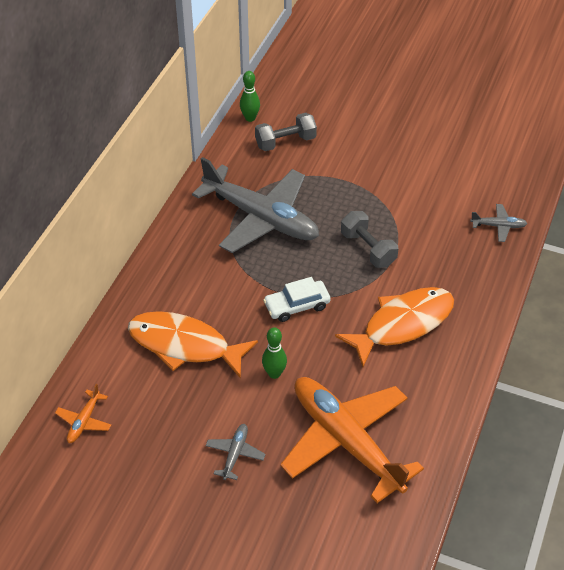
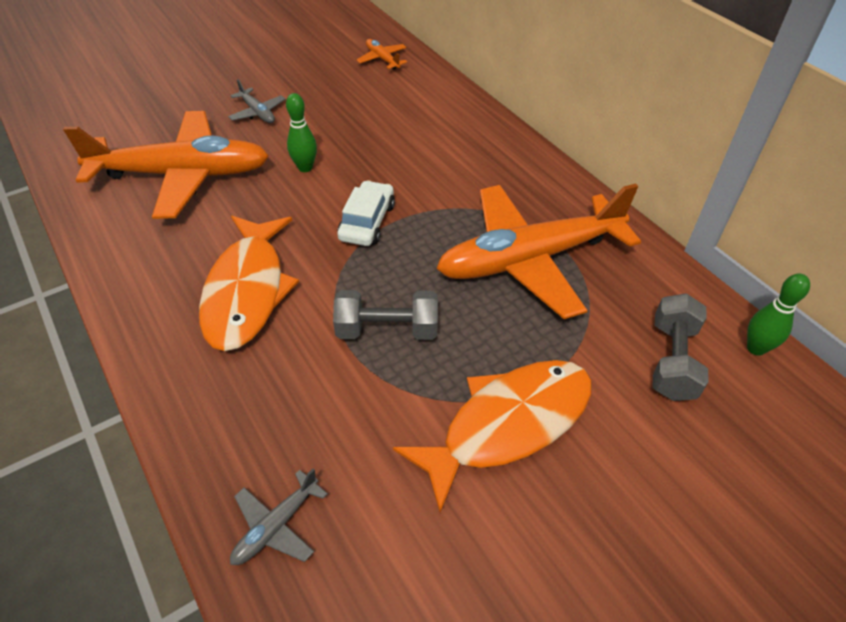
camera: 125 degrees right, 0 degrees up
orange fish [128,311,258,379] -> orange fish moved to [393,360,592,513]
grey plane [192,157,319,253] -> orange plane [436,183,641,319]

